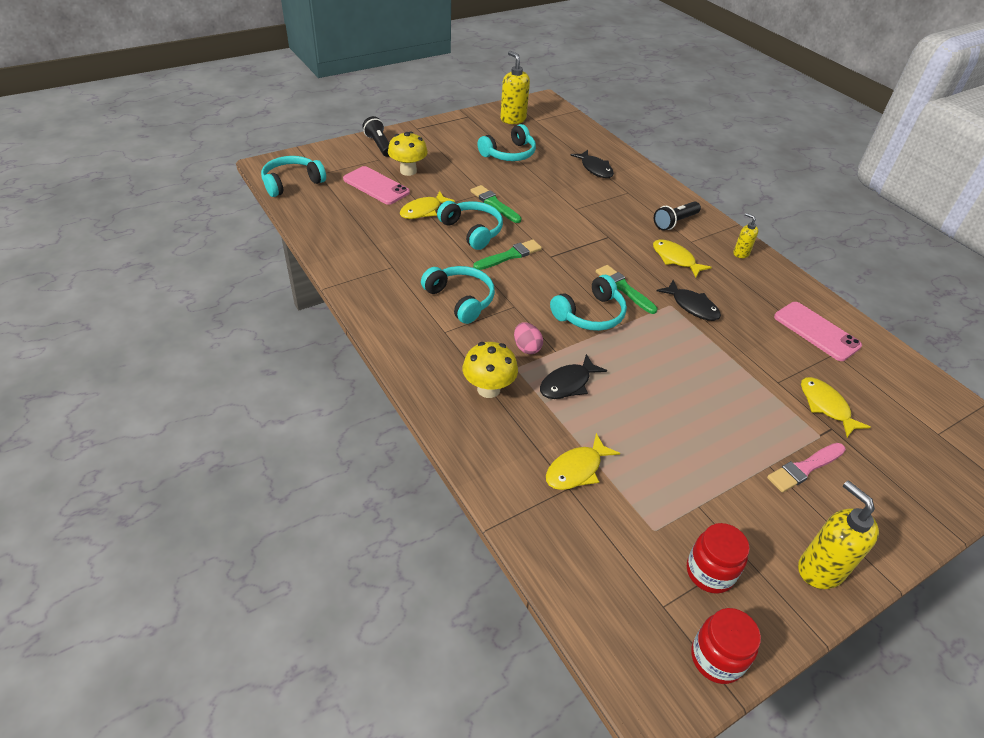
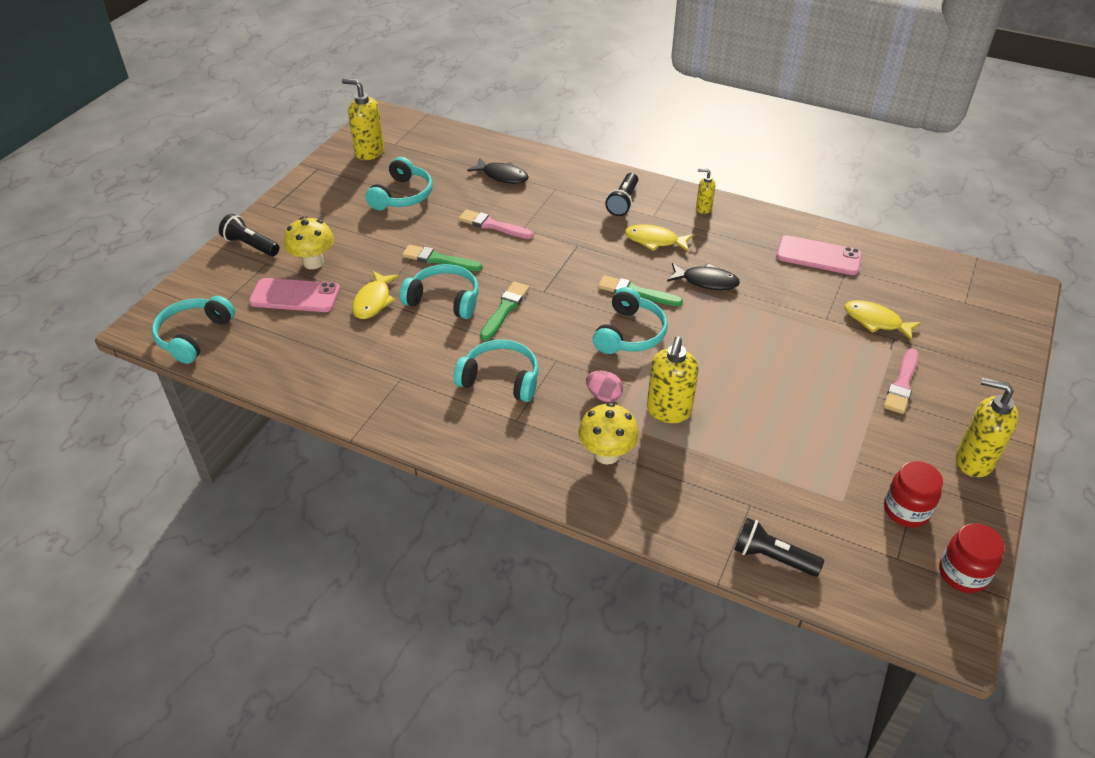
camera: 30 degrees left, 0 degrees up
black fish [540,354,607,399] -> yellow soap dispenser [647,337,699,423]
yellow fish [546,433,620,490] -> none
none -> pink brush [458,209,534,239]
none -> black flashlight [734,518,824,577]

